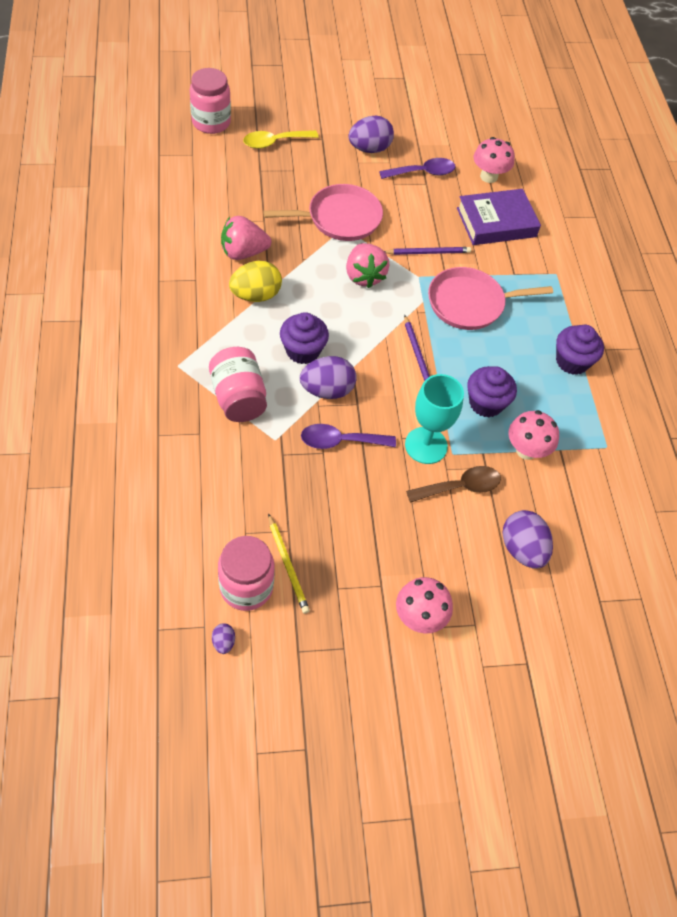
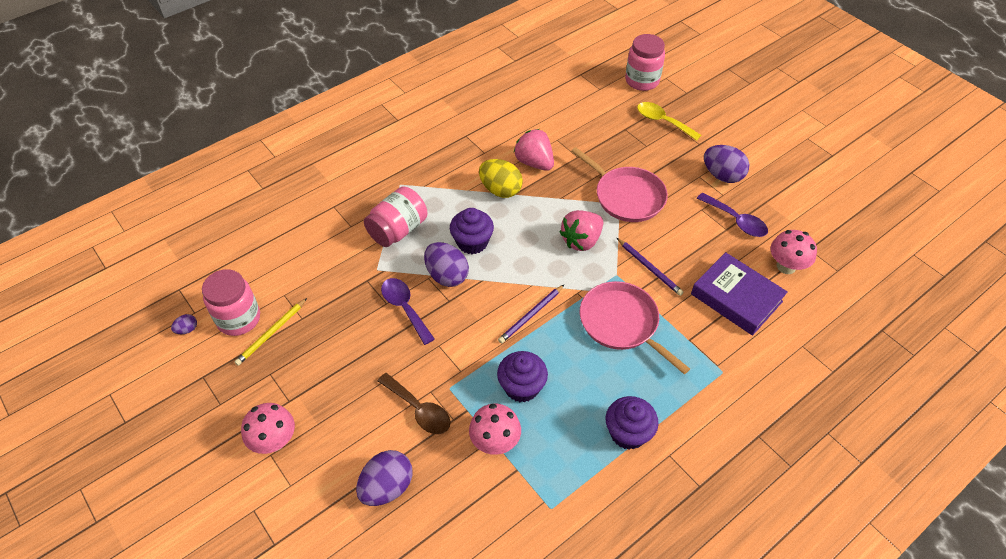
camera: 65 degrees right, 5 degrees down
turquoise goblet [405,374,464,464] -> none

